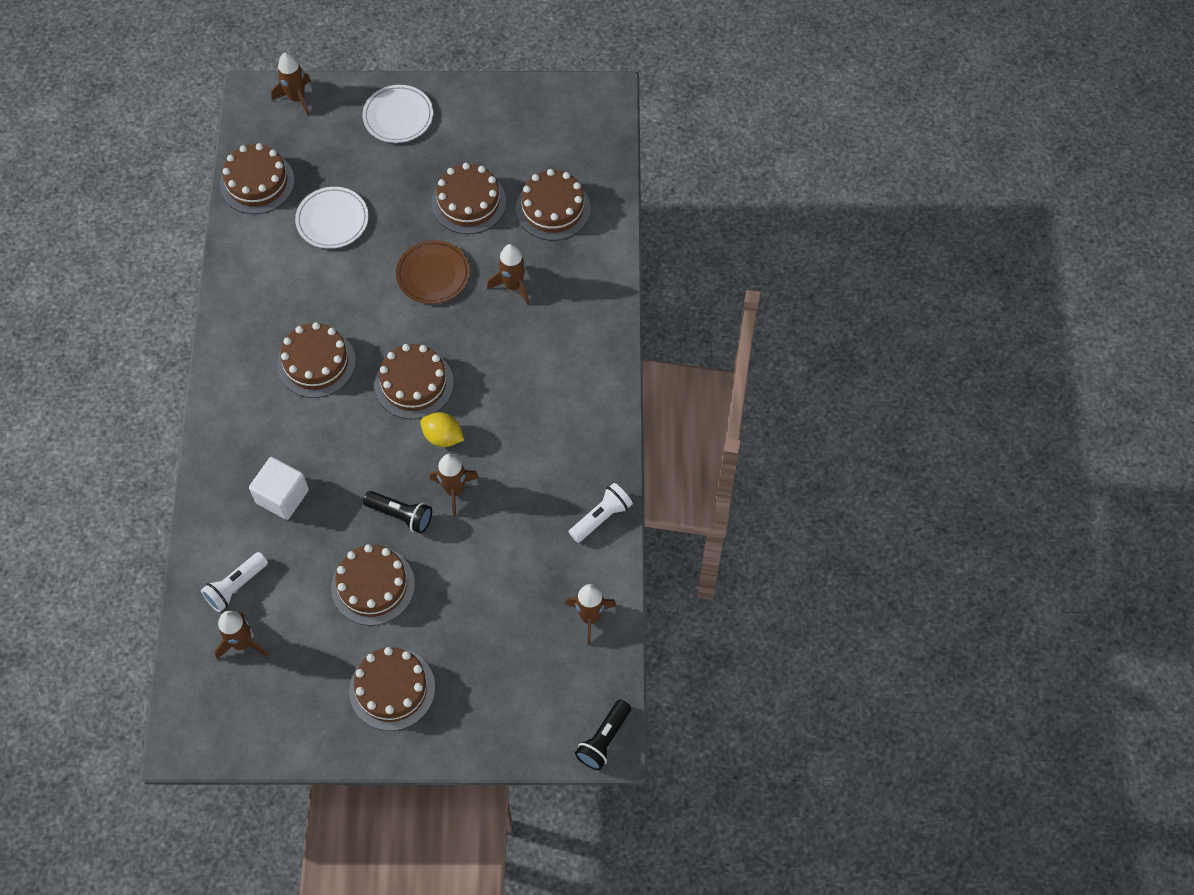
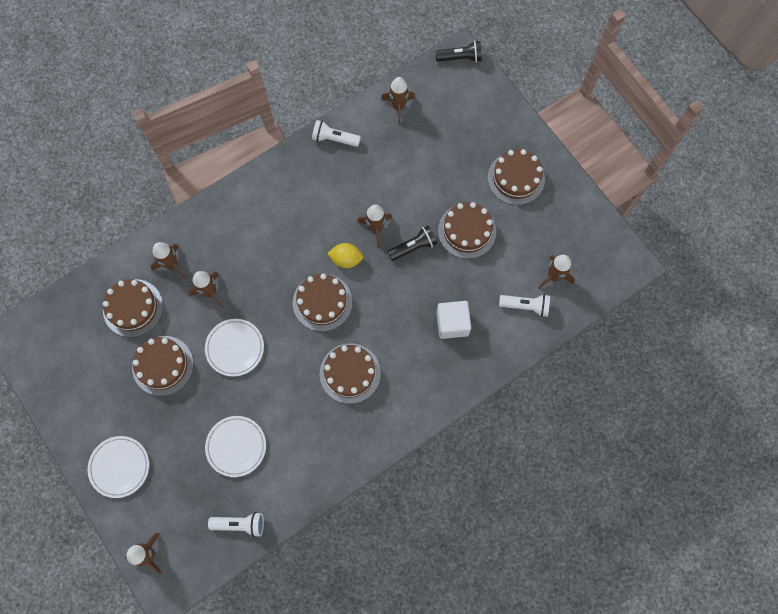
camera: 125 degrees left, 10 degrees up
brown cake [220,143,295,214] -> white flashlight [208,512,264,537]
black flashlight [363,491,432,534] -> black flashlight turned 75 degrees clockwise [387,226,437,261]
brown plate [396,240,470,304] -> white plate [205,319,264,377]
yellow lemon [420,412,464,447] -> yellow lemon turned 75 degrees counterclockwise [327,243,363,268]
none -> brown rocket [150,242,186,279]

